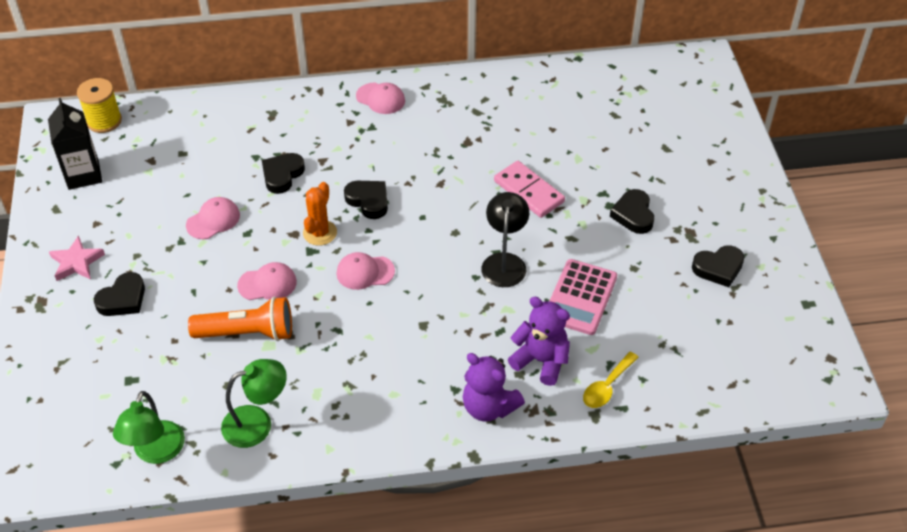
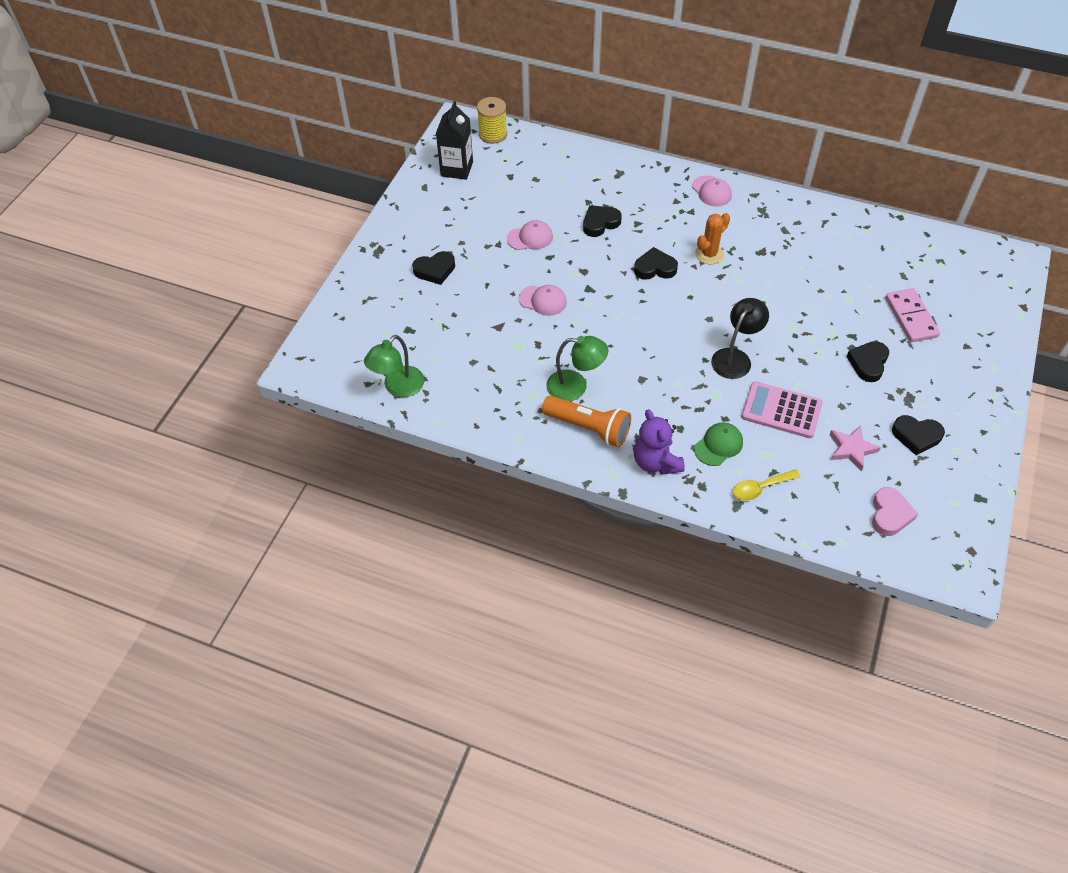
camera: 30 degrees right, 5 degrees up
pink star [49,236,105,281] -> pink star moved to [829,425,881,471]
orange flashlight [188,297,292,341] -> orange flashlight moved to [542,396,631,448]
green lamp [221,359,287,448] -> green lamp moved to [547,336,608,401]
orange cactus [303,182,337,246] -> orange cactus moved to [695,213,730,264]
pink cap [337,252,395,290] -> none
black heart [344,181,388,219] -> black heart turned 75 degrees counterclockwise [634,247,678,280]
pink domino [494,161,565,218] -> pink domino moved to [885,288,940,342]
purple teddy bear [508,297,570,386] -> green cap [694,422,743,466]
pink calculator [550,259,617,335] -> pink calculator turned 60 degrees clockwise [741,381,823,438]
none -> pink heart [872,487,918,536]

